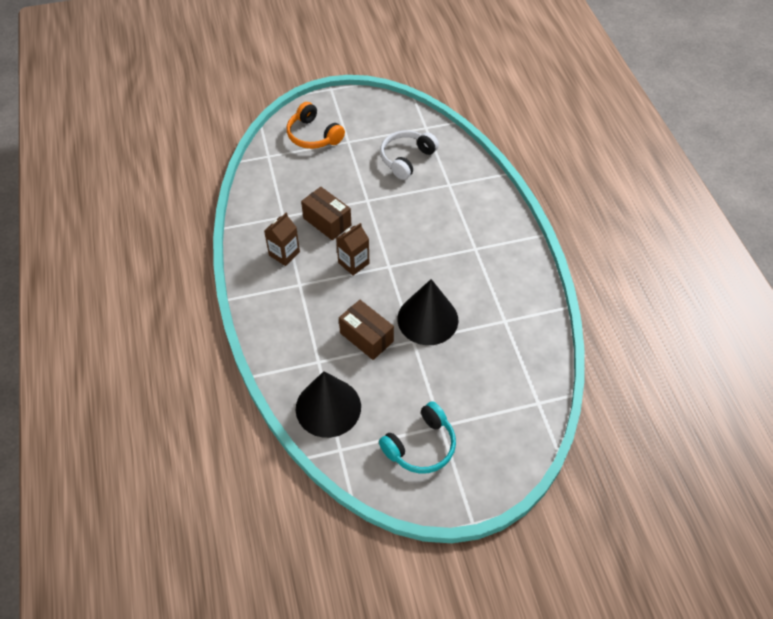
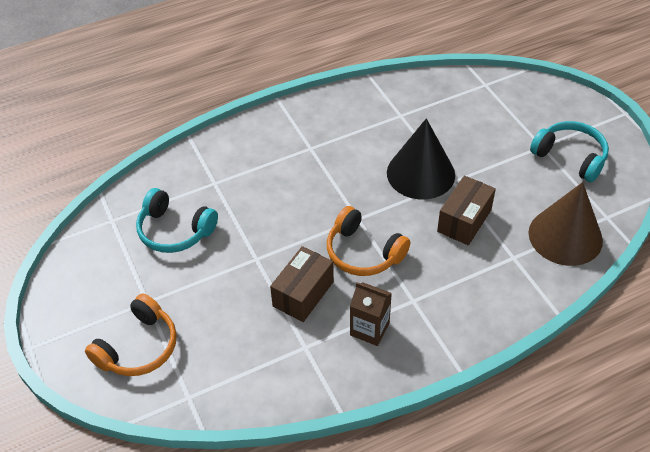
camera: 100 degrees left, 5 degrees down
black cone [296,371,361,438] -> brown cone [528,182,603,266]
brown carton [336,223,369,275] -> orange headphones [327,206,410,276]
white headphones [380,131,439,180] -> turquoise headphones [136,188,218,253]

